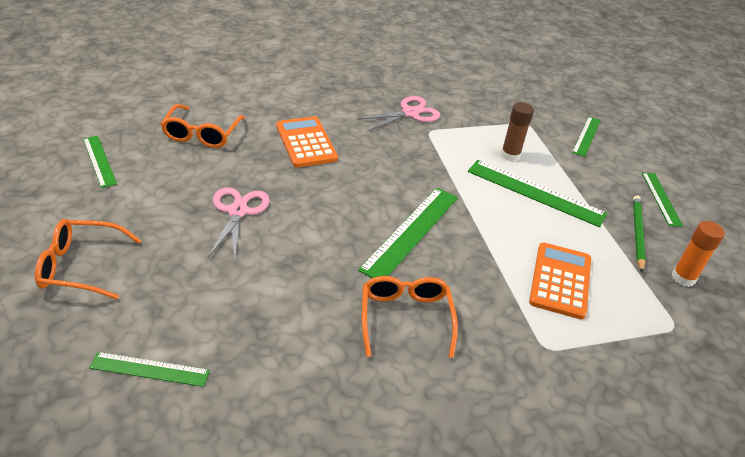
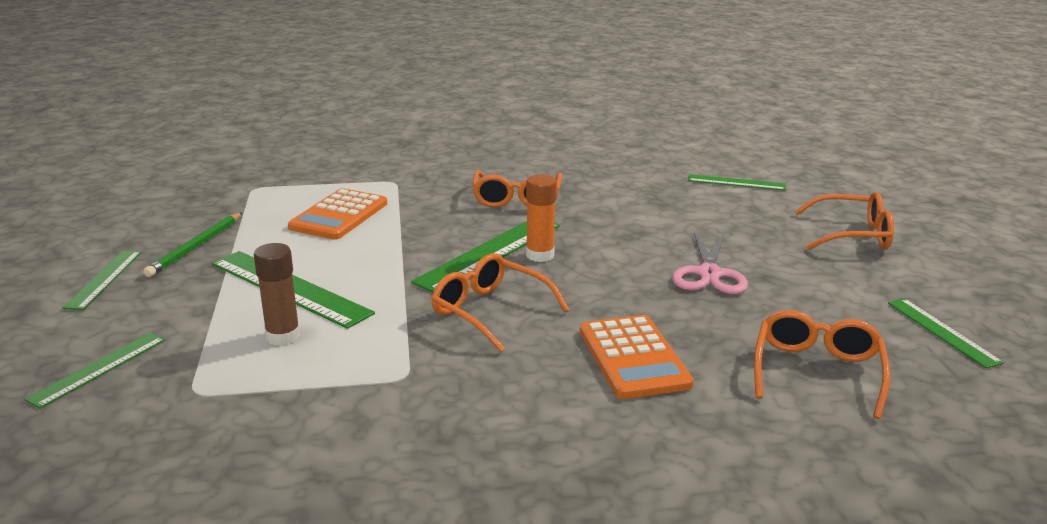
camera: 170 degrees left, 15 degrees down
pink scissors [357,96,440,131] -> none
orange glue stick [672,221,725,287] -> orange glue stick moved to [526,174,557,262]
none -> orange glasses [431,253,569,352]

